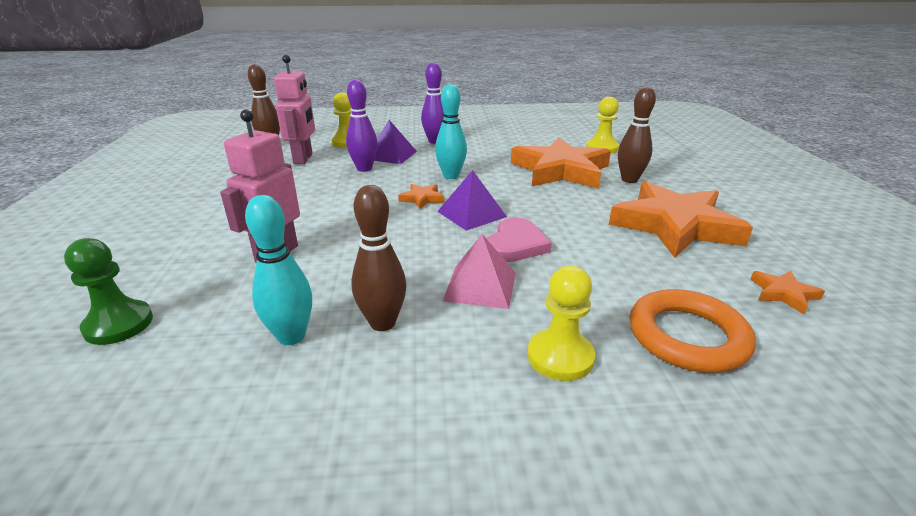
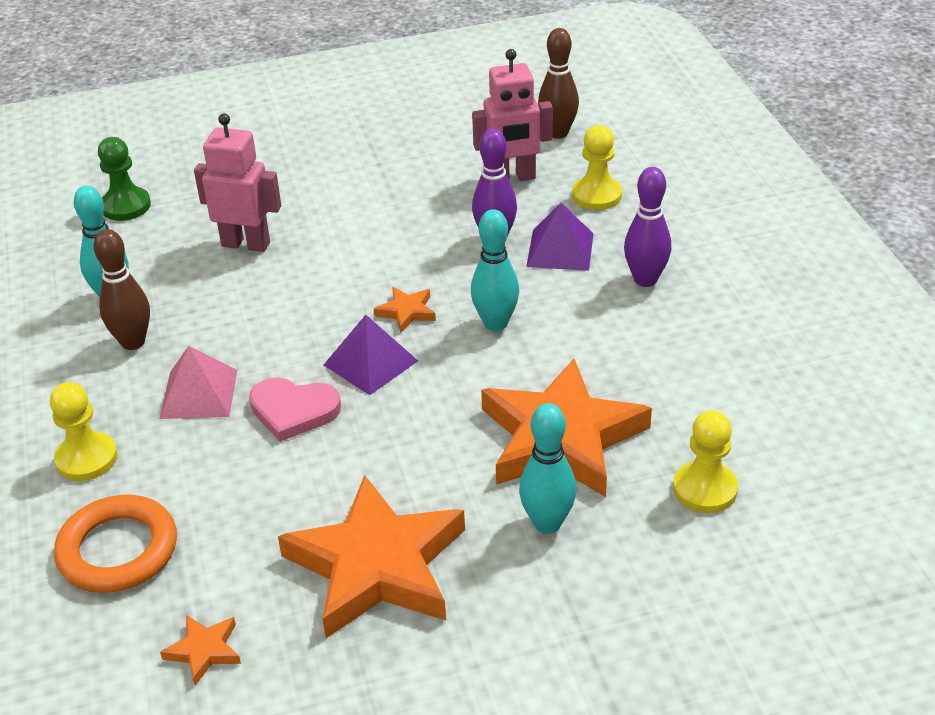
camera: 80 degrees right, 10 degrees up
brown bowling pin [618,87,656,183] -> turquoise bowling pin [519,403,576,534]

